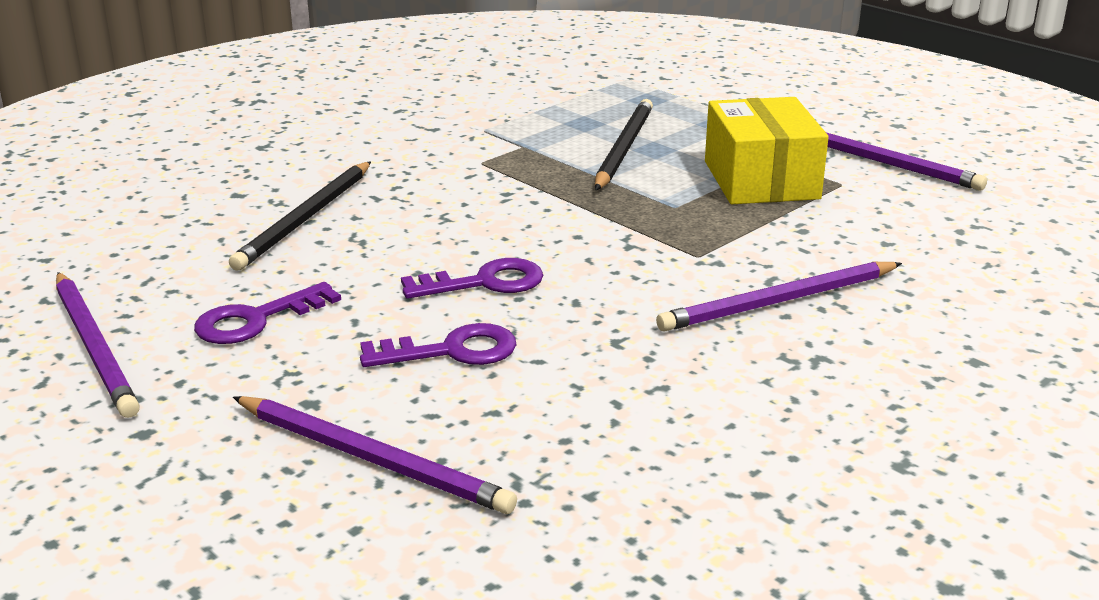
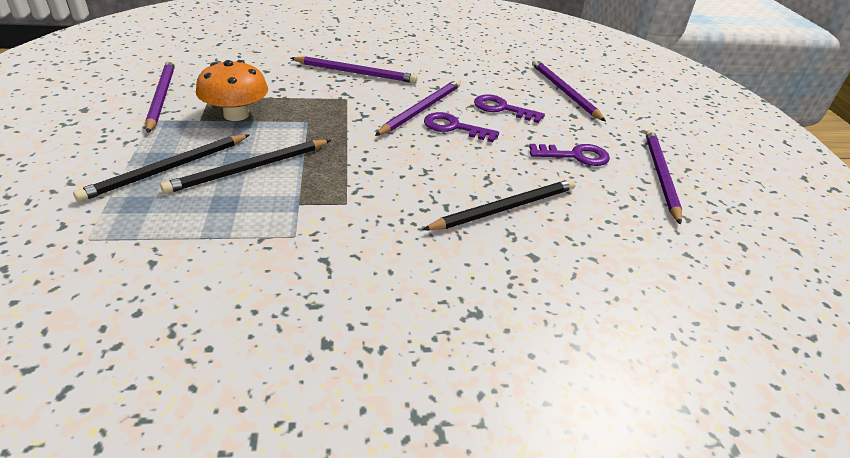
camera: 145 degrees left, 10 degrees up
yellow box [705,97,829,204] -> orange mushroom [196,60,268,121]
none -> black pencil [73,134,250,202]
none -> purple pencil [375,80,460,136]

